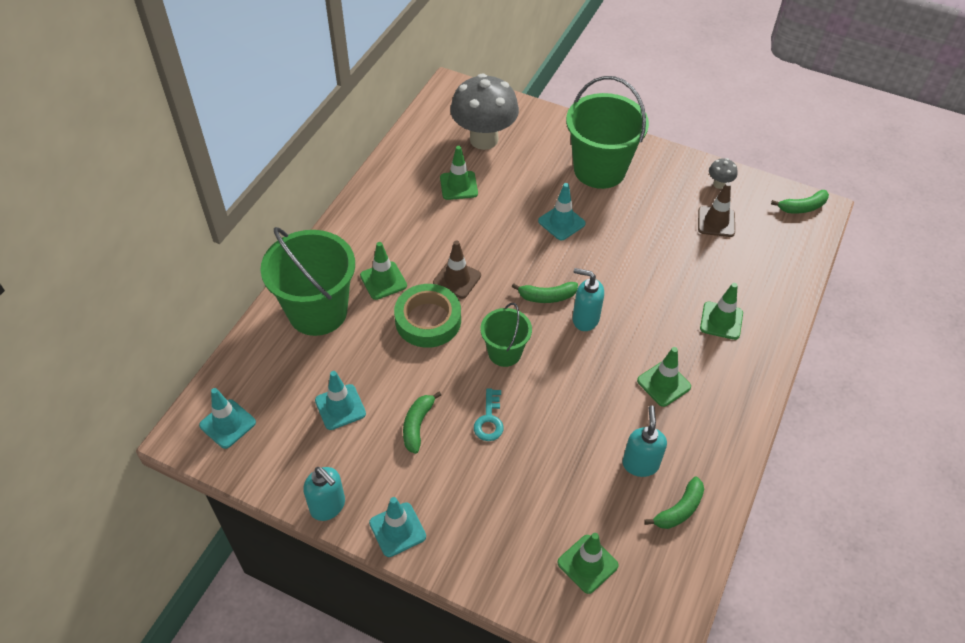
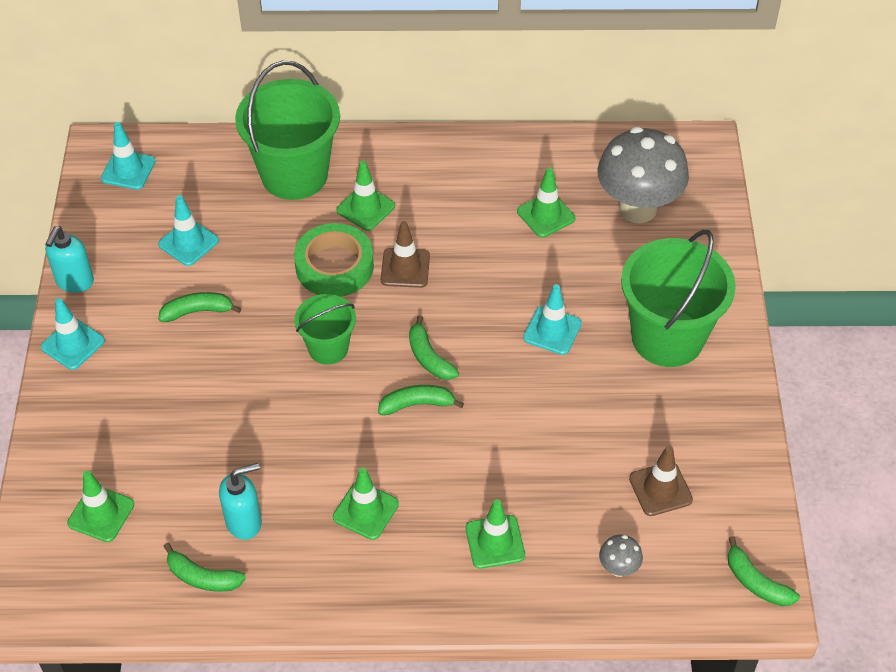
camera: 65 degrees right, 0 degrees up
turquoise key [474,388,504,441] -> none
turquoise soap dispenser [573,268,604,331] -> green banana [378,385,464,415]
grey mushroom [709,158,738,189] -> grey mushroom moved to [599,535,643,577]

